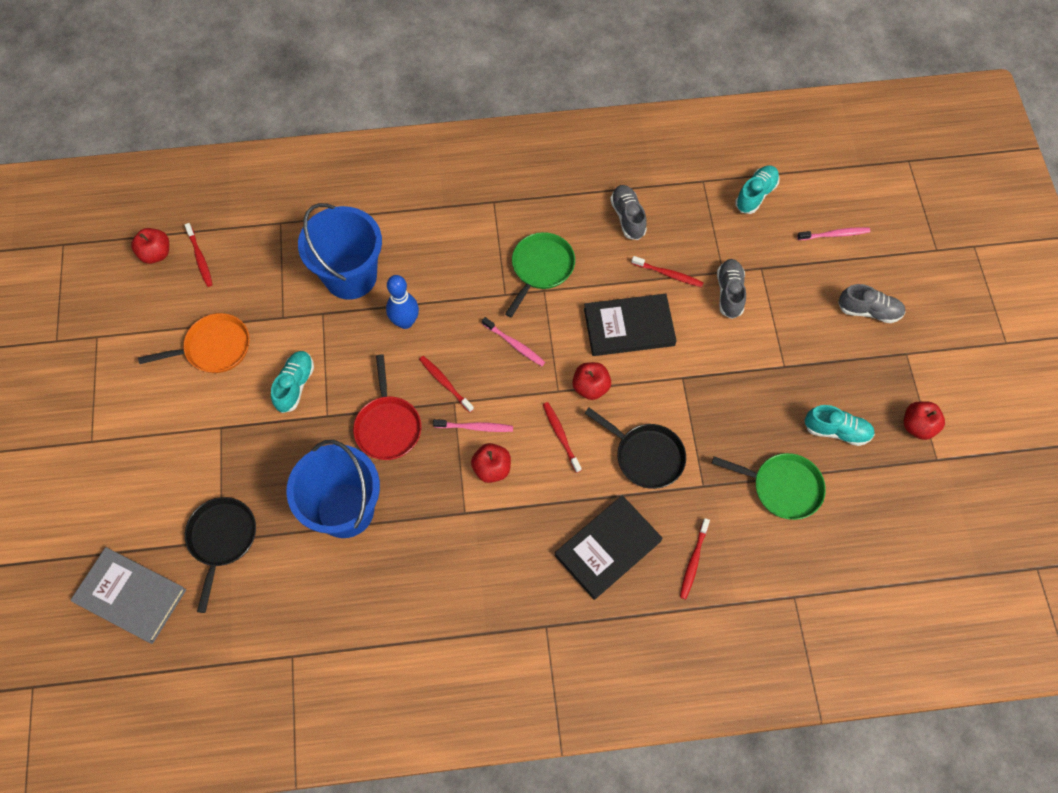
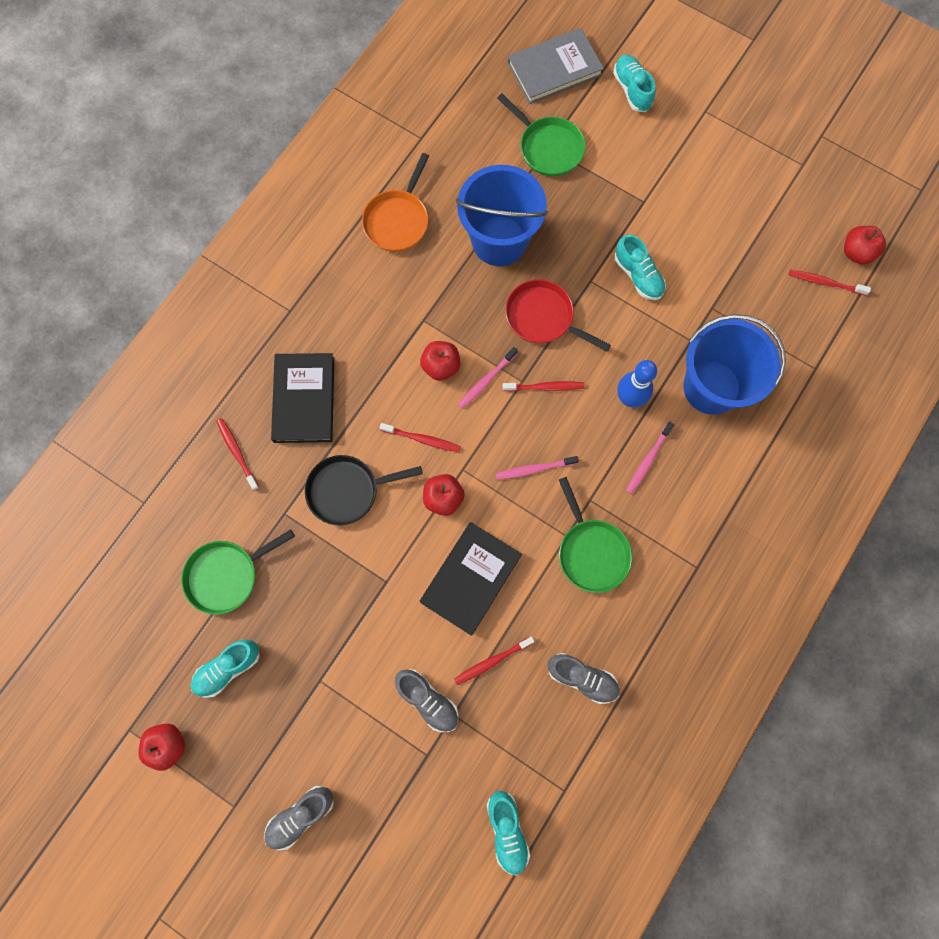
camera: 130 degrees right, 10 degrees up
orange pan [138,313,250,373] -> orange pan moved to [362,153,429,252]
black pan [185,497,256,613] -> green pan [497,94,586,176]
pink toothbrush [797,227,870,240] -> pink toothbrush moved to [626,422,674,494]
none -> turquoise shoe [613,55,656,112]

